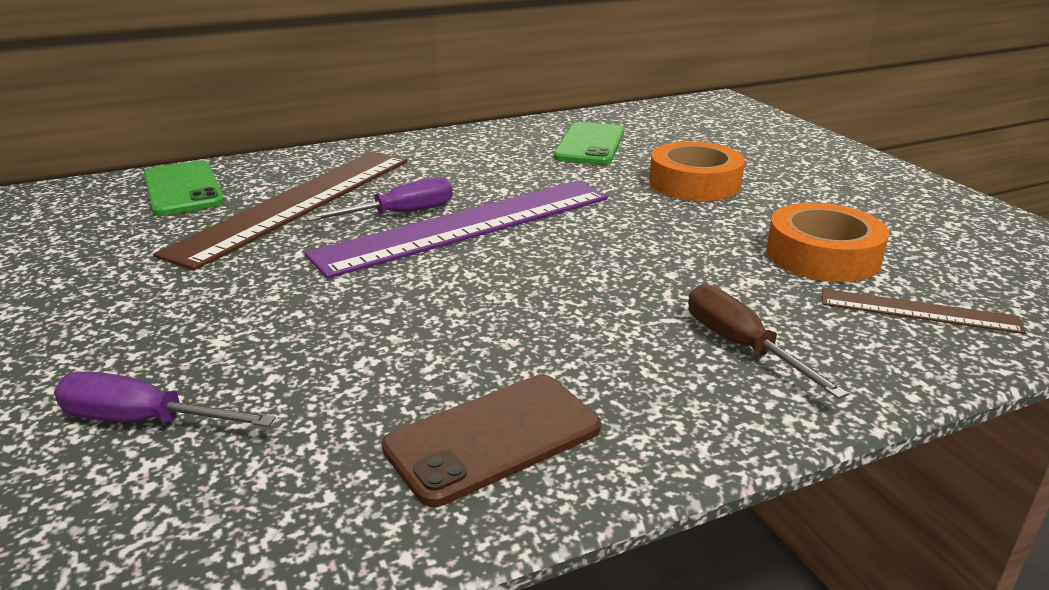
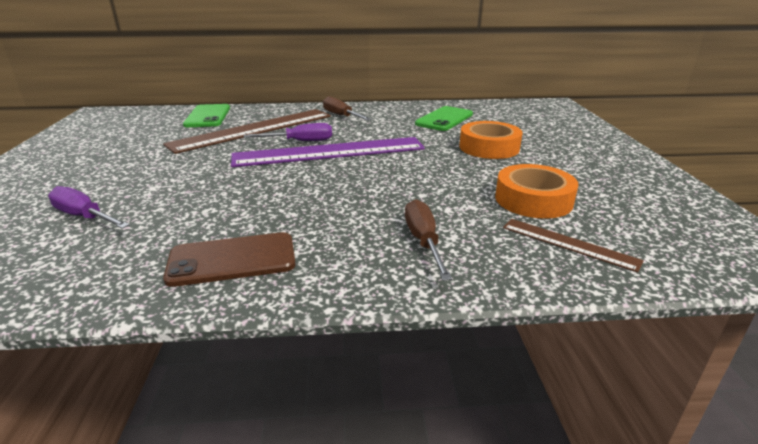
camera: 20 degrees right, 0 degrees up
none -> brown screwdriver [323,96,372,120]

